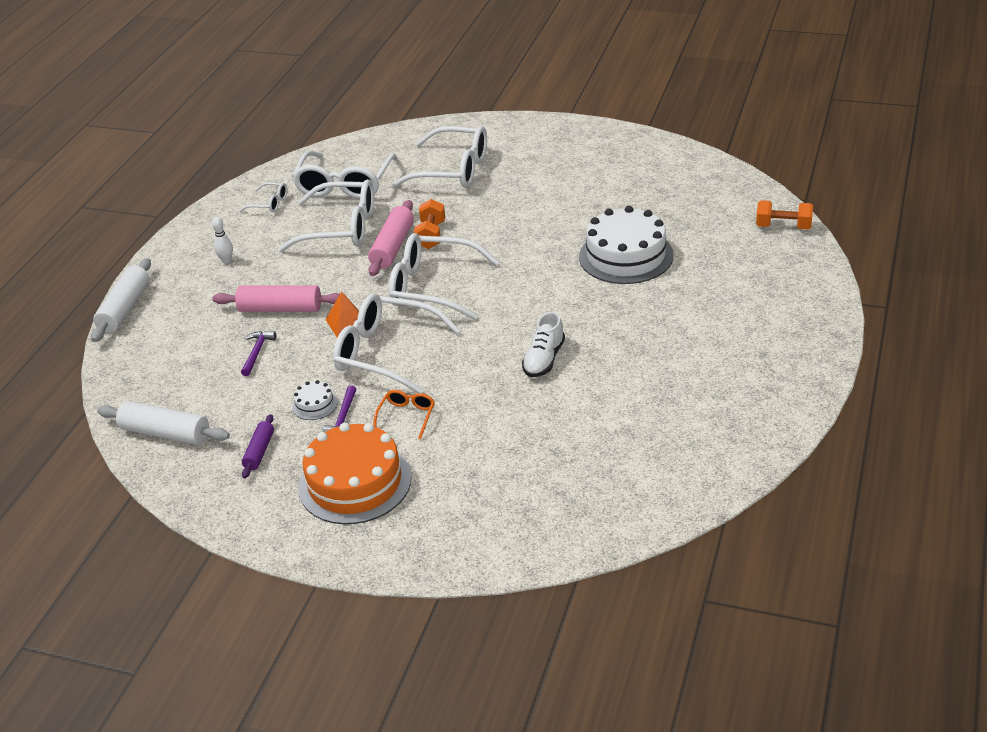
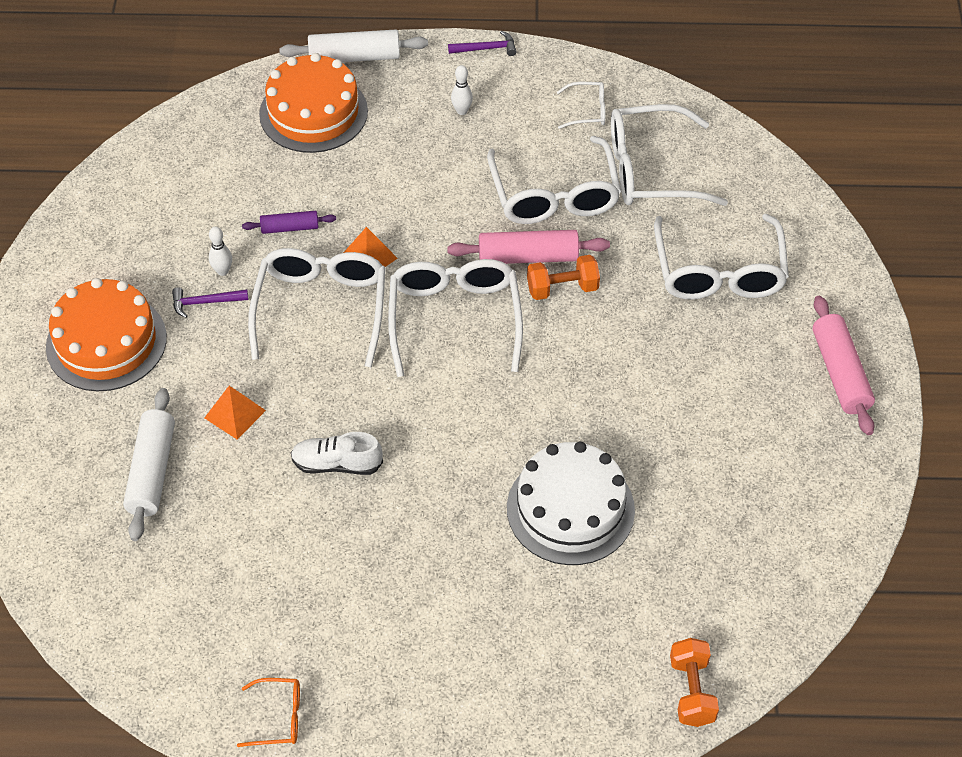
camera: 70 degrees right, 15 degrees up
white rolling pin [97,401,230,445] -> white rolling pin moved to [123,388,175,541]
pink rolling pin [212,286,340,312] -> pink rolling pin moved to [813,296,875,435]
white glasses [239,182,287,212] -> white glasses turned 90 degrees counterclockwise [557,82,605,129]
purple hammer [241,331,276,376] -> purple hammer moved to [448,31,517,56]
purple rolling pin [242,414,274,478] -> purple rolling pin moved to [242,211,336,234]
white cake [292,380,338,420] -> white bowling pin [209,226,232,276]
orange glasses [373,390,435,439] -> orange glasses moved to [237,678,300,747]
none -> orange pyramid [205,386,266,440]
none -> orange cake [259,53,368,153]

